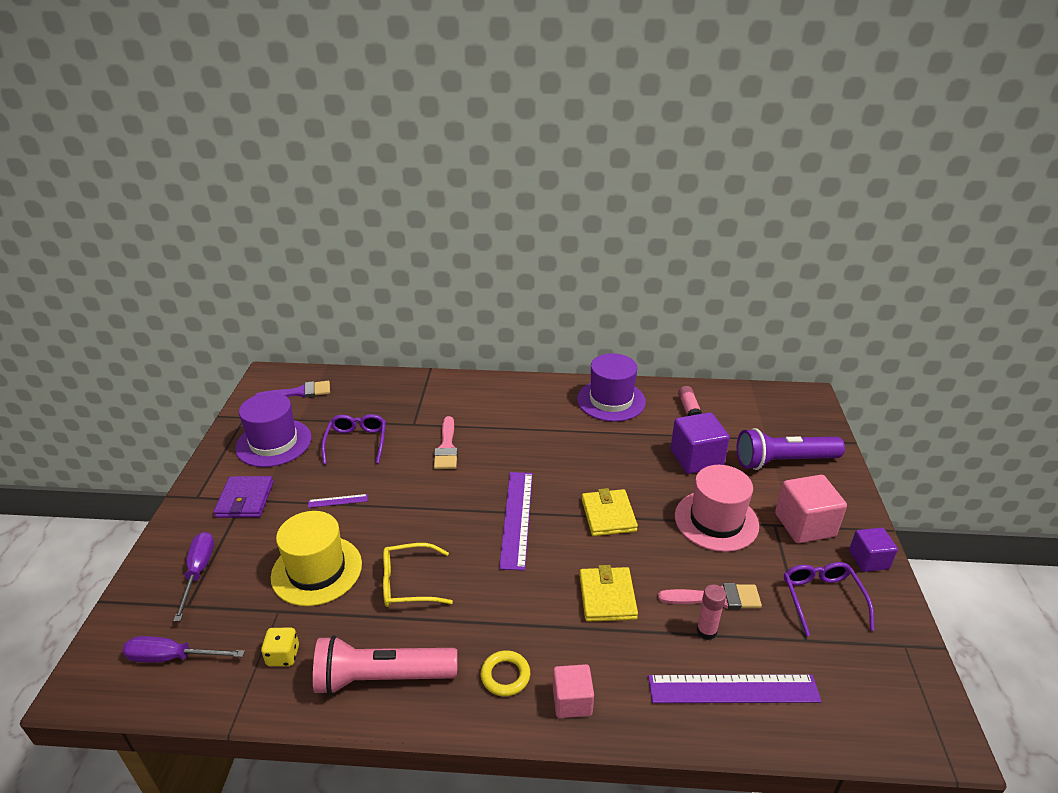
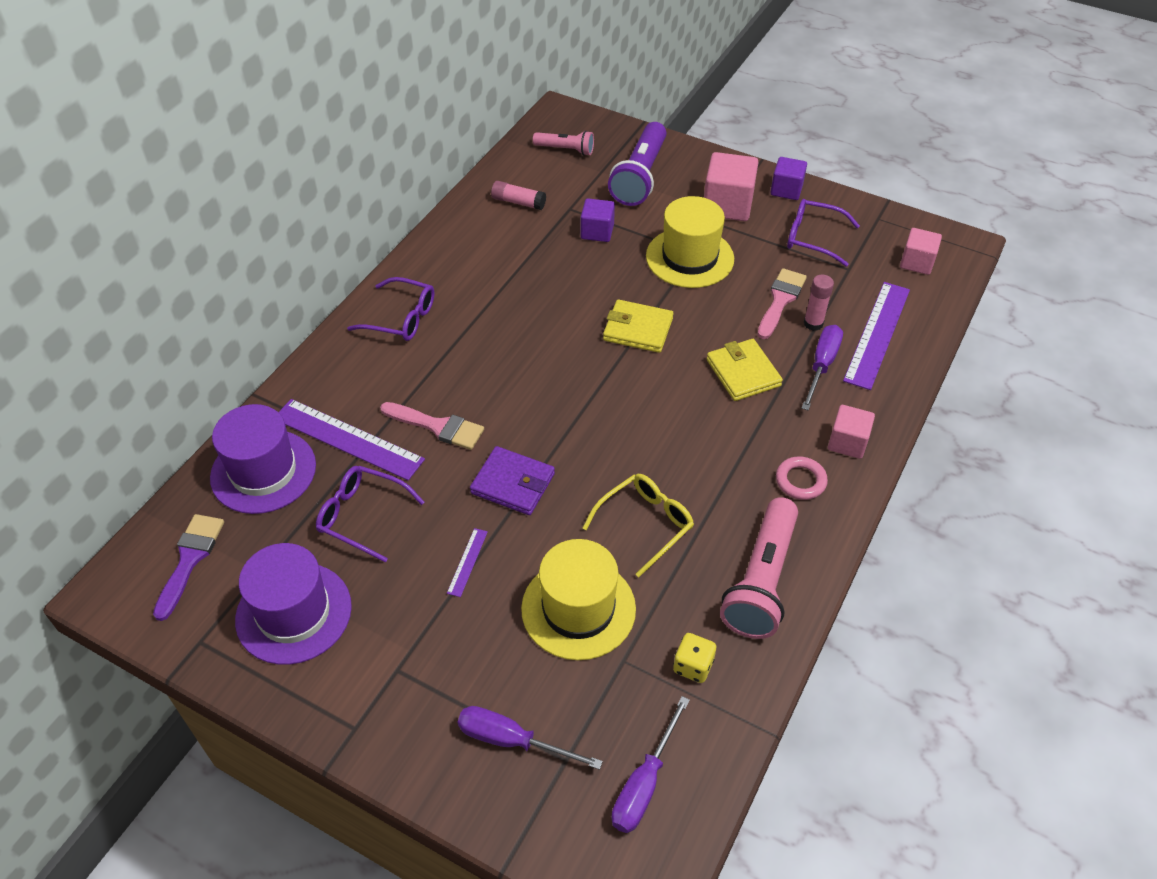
camera: 65 degrees left, 15 degrees up
purple wallet [214,476,274,518] -> purple wallet moved to [470,446,555,515]
yellow glasses [383,543,453,607] -> yellow glasses turned 150 degrees counterclockwise [583,474,694,577]
yellow ring [481,650,530,696] -> pink ring [776,456,828,500]
purple ruler [499,472,533,571] -> purple ruler moved to [278,399,425,481]
purple hat [577,353,646,422] -> purple hat moved to [210,404,316,514]
yellow wallet [579,565,638,622] -> yellow wallet turned 45 degrees clockwise [707,339,783,401]
purple cube [671,412,730,474] -> purple cube [581,198,615,242], size x0.63
pink hat [675,465,759,552] -> yellow hat [646,196,734,288]
none -> purple glasses [347,277,434,341]
none -> pink flashlight [533,131,594,156]
none -> purple screwdriver [801,325,843,410]
none -> pink cube [900,228,942,275]

